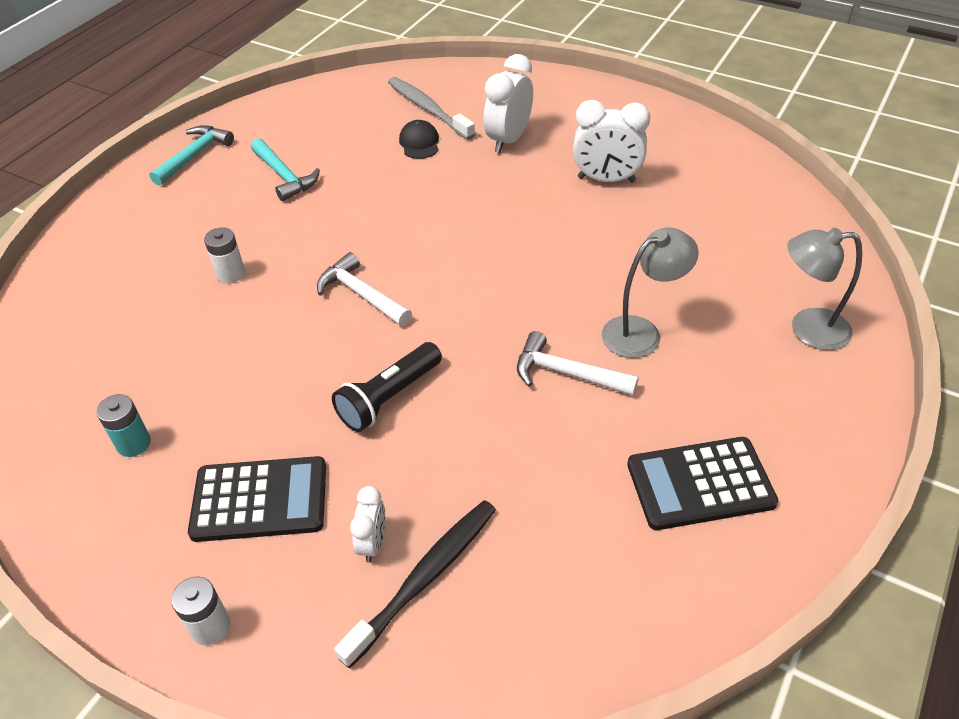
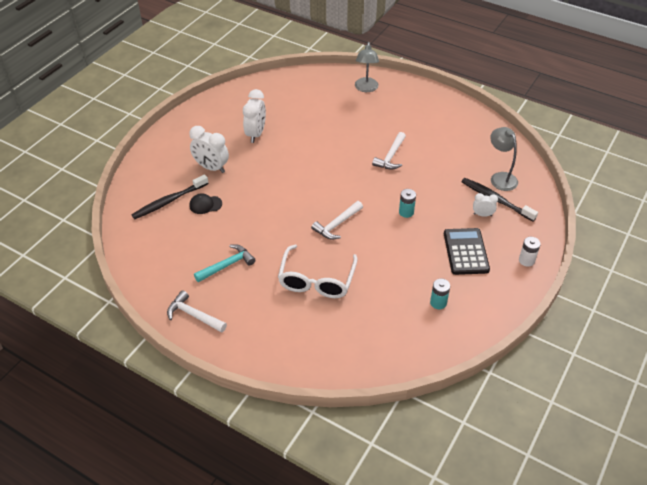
camera: 90 degrees left, 0 degrees up
turquoise hammer [149,125,234,186] -> white hammer [167,290,227,333]
white battery [204,227,245,284] -> white glasses [278,245,358,298]
black flashlight [332,342,442,432] -> turquoise battery [399,189,416,218]
grey toothbrush [388,77,475,140] -> black toothbrush [132,174,209,219]
grey lamp [602,227,699,358] -> grey lamp moved to [490,127,518,191]
black calculator [627,437,778,530] -> none

